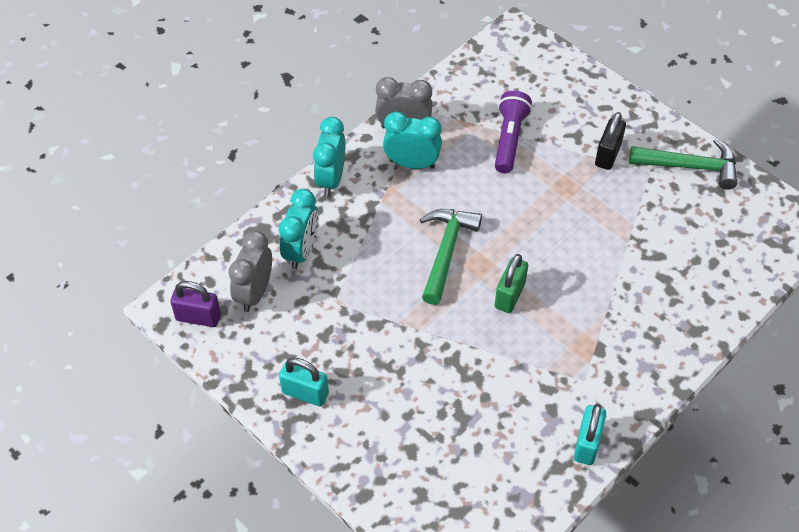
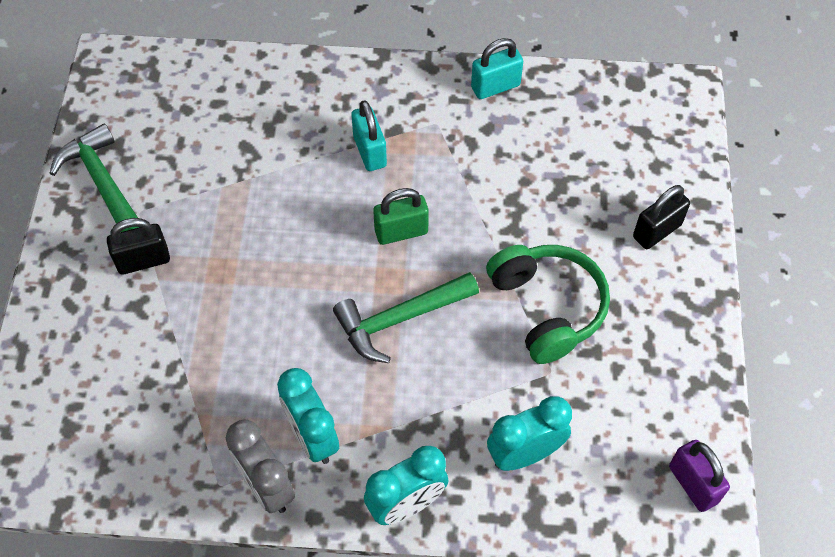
camera: 130 degrees left, 5 degrees up
grey clock [228,230,272,312] -> none
turquoise padlock [279,358,329,406] -> turquoise padlock moved to [351,100,387,171]
purple flashlight [495,91,532,173] -> none
none -> green headphones [486,245,610,364]
none -> black padlock [633,185,690,249]

